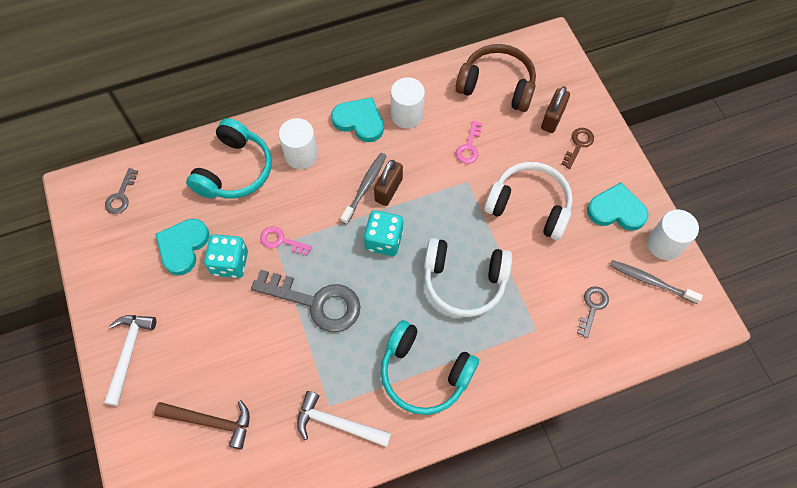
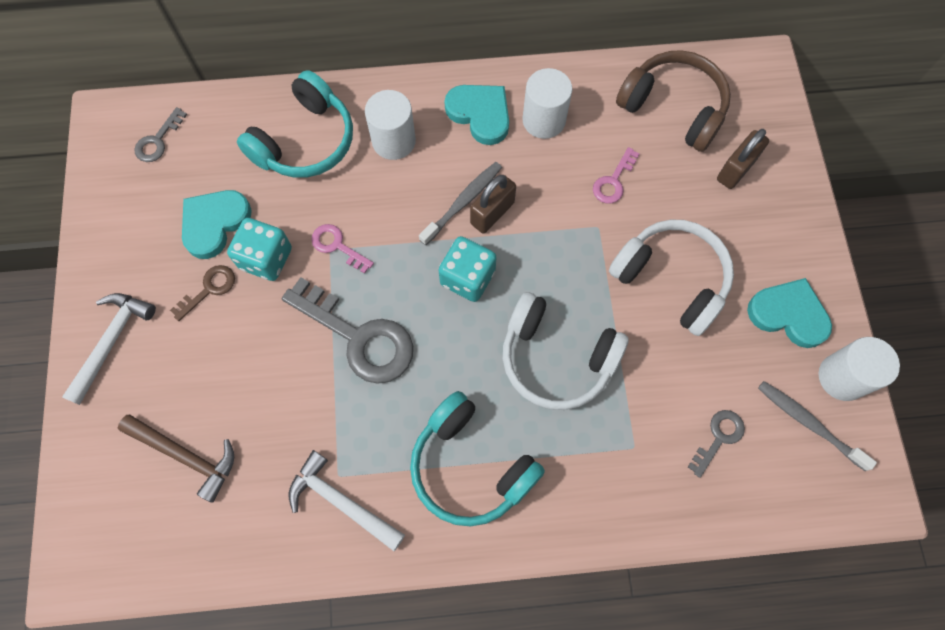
camera: 15 degrees right, 5 degrees up
brown key [561,128,594,169] -> brown key moved to [170,265,235,321]

